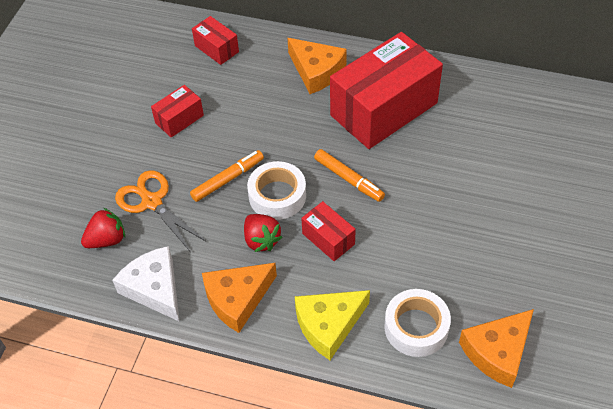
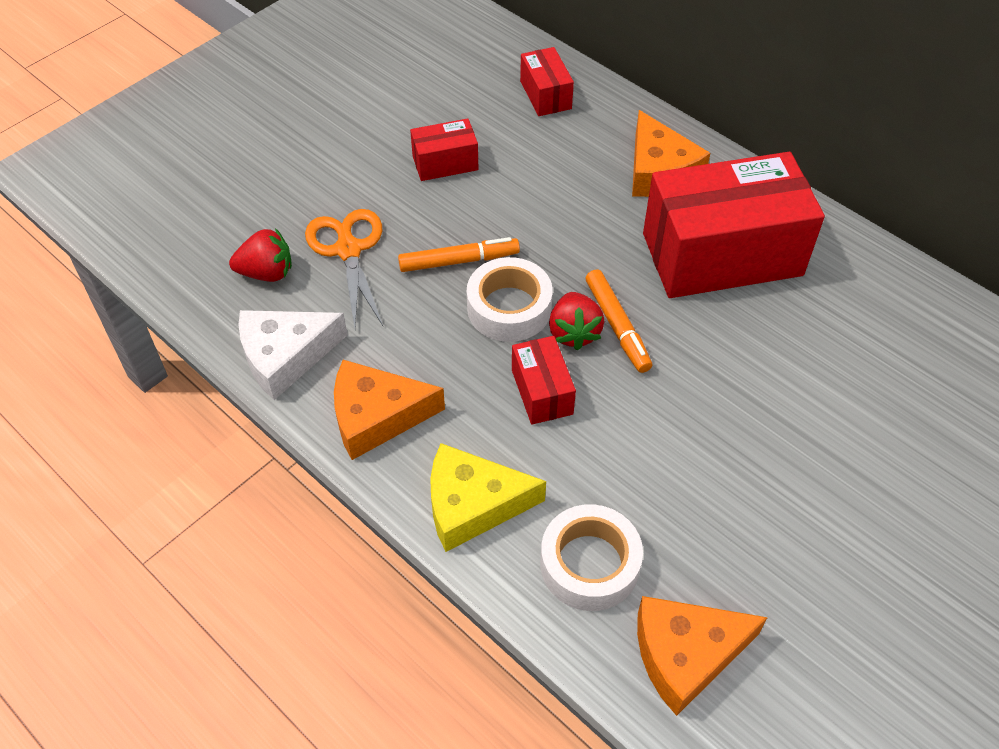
camera: 25 degrees right, 0 degrees up
white cheese [112,246,179,321] -> white cheese turned 105 degrees counterclockwise [238,310,348,400]
red strawberry [244,214,282,252] -> red strawberry moved to [549,292,605,351]

